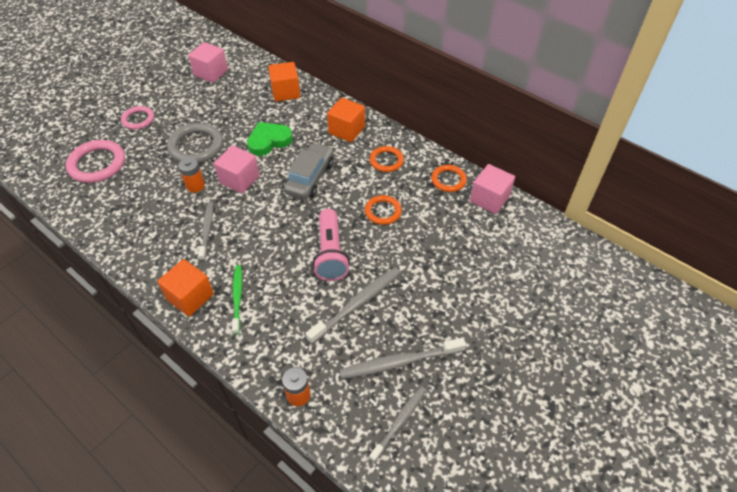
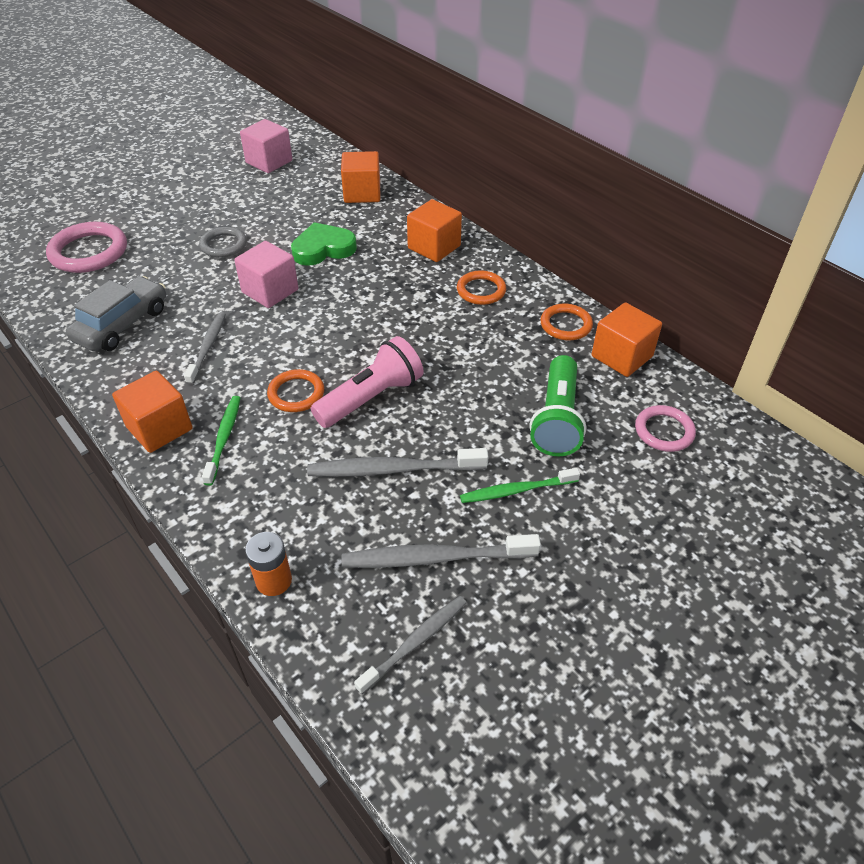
camera: 10 degrees right, 5 degrees down
pink ring [121,106,154,130] -> pink ring moved to [635,405,696,452]
grey ring [167,123,223,163] -> grey ring [199,227,247,257], size x0.61
orange battery [178,157,205,193] -> none
grey car [284,142,333,200] -> grey car moved to [66,276,166,351]
grey toothbrush [305,267,401,344] -> grey toothbrush turned 150 degrees counterclockwise [307,448,489,477]
pink flashlight [313,209,350,281] -> pink flashlight turned 135 degrees counterclockwise [311,336,423,428]
orange ring [365,195,402,225] -> orange ring moved to [267,369,324,412]
pink cube [470,164,515,214] -> orange cube [592,302,662,377]
none -> green toothbrush [460,468,580,503]
none -> green flashlight [530,355,587,456]

